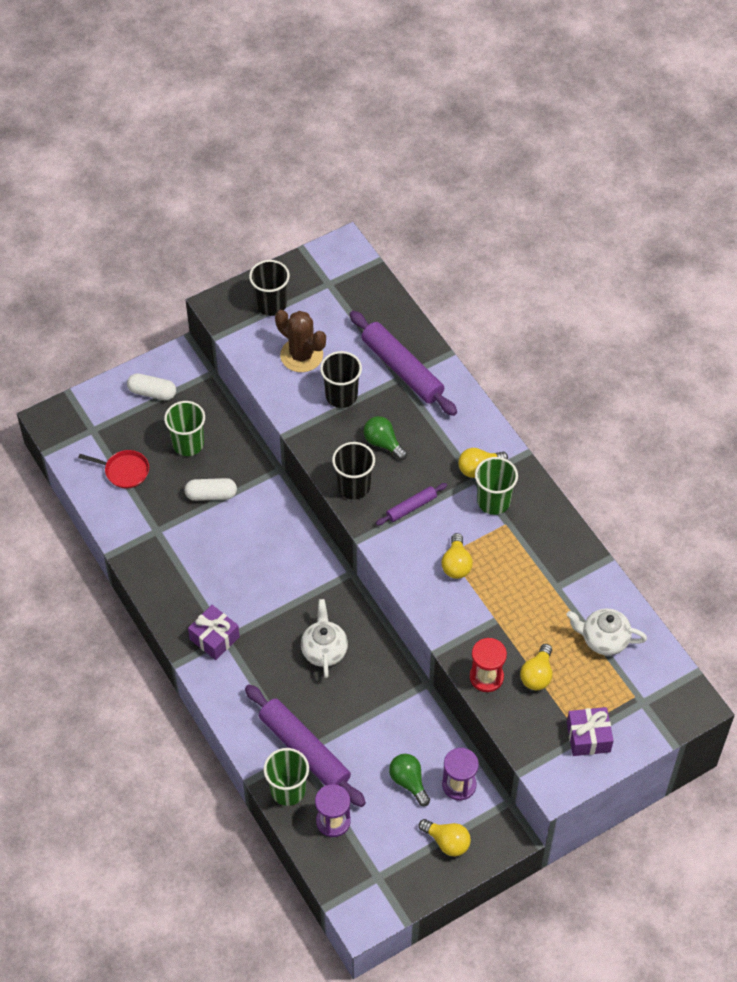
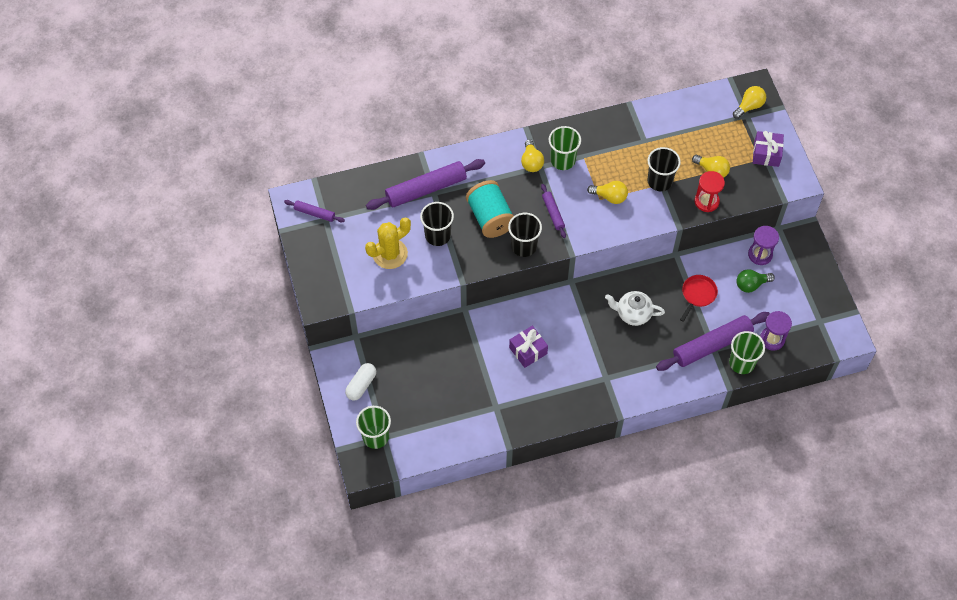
camera: 75 degrees left, 5 degrees up
red pan [78,450,149,488] -> red pan moved to [680,275,718,322]
green cup [164,401,205,456] -> green cup moved to [356,406,391,449]
white capsule [185,478,237,501] -> none
purple gift [188,605,240,660] -> purple gift moved to [509,326,548,368]
black cup [249,260,290,316] -> black cup moved to [648,147,681,191]
brown cactus [275,310,326,372] -> yellow cactus [365,217,411,269]
green light bulb [363,416,407,460] -> turquoise spool [466,180,514,238]
yellow light bulb [419,819,471,856] -> yellow light bulb moved to [733,86,766,119]
white teapot [566,608,647,655] -> none
none -> purple rolling pin [284,200,345,222]

